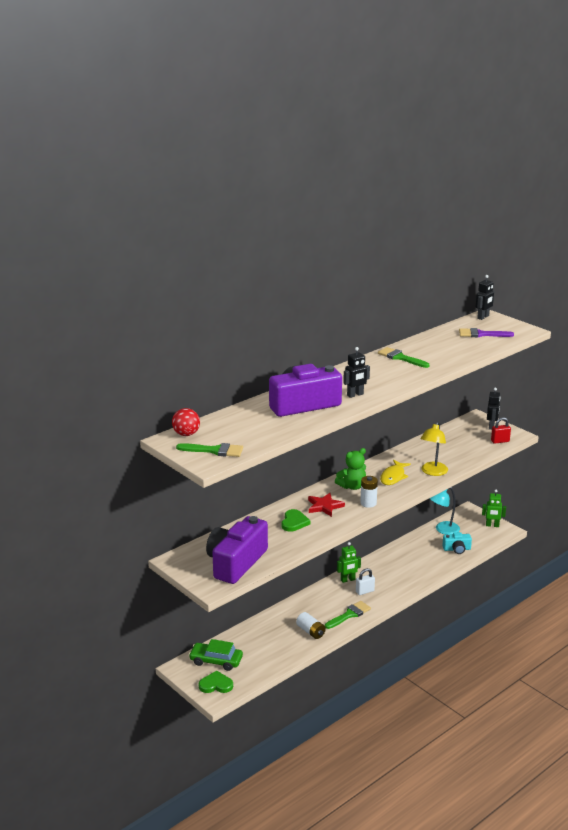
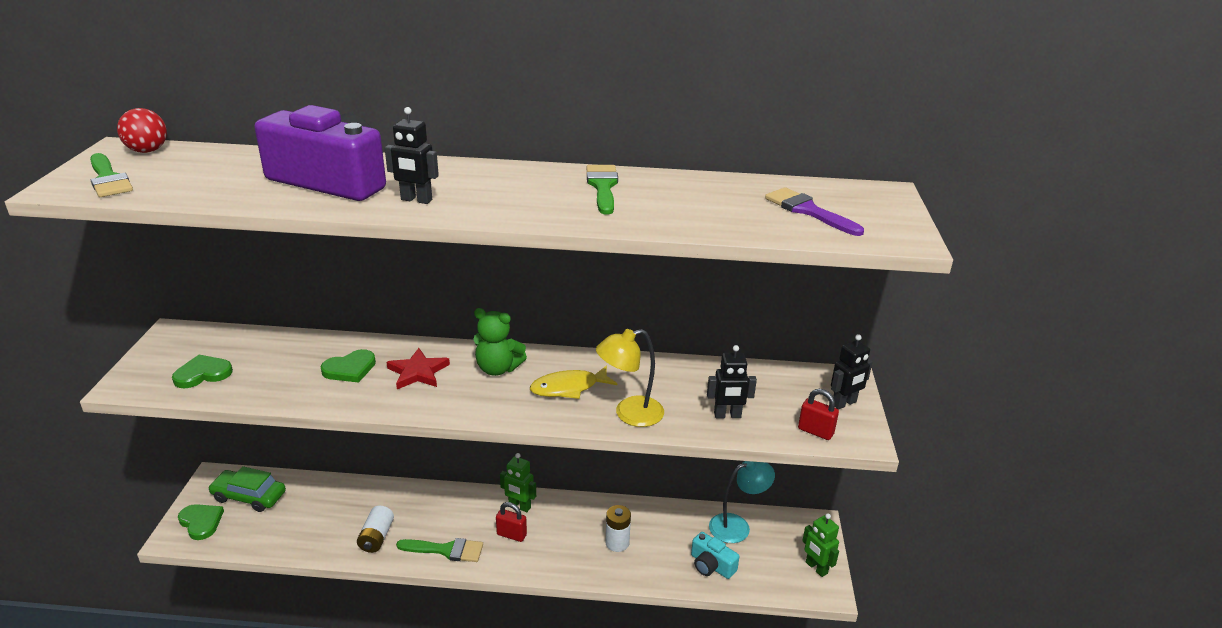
camera: 45 degrees right, 5 degrees up
green car [189,639,243,671] -> green car turned 45 degrees counterclockwise [208,466,286,512]
purple camera [206,516,268,584] -> green heart [172,355,233,388]
white padlock [356,568,375,595] -> red padlock [496,502,527,542]
white battery [360,476,378,508] -> white battery moved to [605,505,631,552]
turquoise lamp [430,487,460,535] -> turquoise lamp turned 135 degrees clockwise [709,461,775,543]
black robot [476,275,494,320] -> black robot moved to [707,345,757,418]

